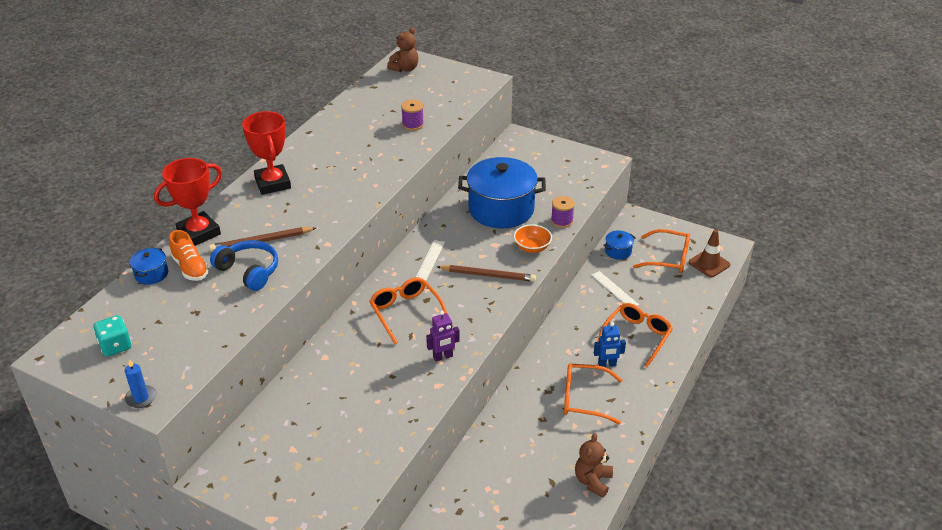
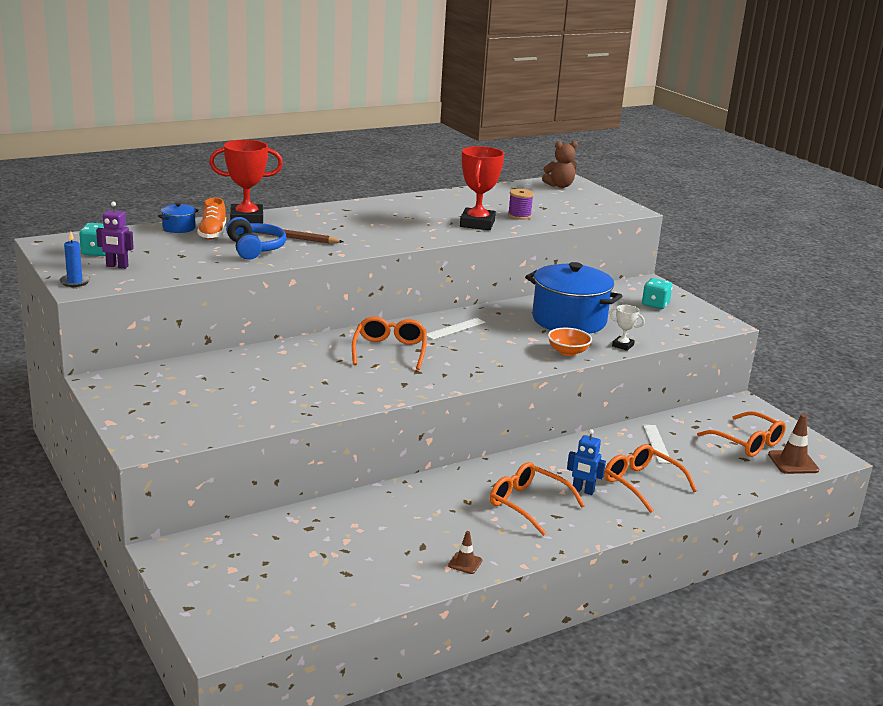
camera: 30 degrees right, 15 degrees down
red trophy [242,111,291,195] -> red trophy moved to [460,146,504,230]
purple robot [426,311,460,361] -> purple robot moved to [96,202,134,269]
brown pencil [437,265,536,282] -> none
purple spool [551,196,575,228] -> white trophy [609,305,645,351]
brown teddy bear [575,433,613,497] -> brown traffic cone [448,531,482,574]
orange glasses [597,303,673,367] -> orange glasses turned 105 degrees counterclockwise [604,444,697,513]
blue pot [603,231,635,260] -> none
none -> turquoise dice [642,278,673,309]

